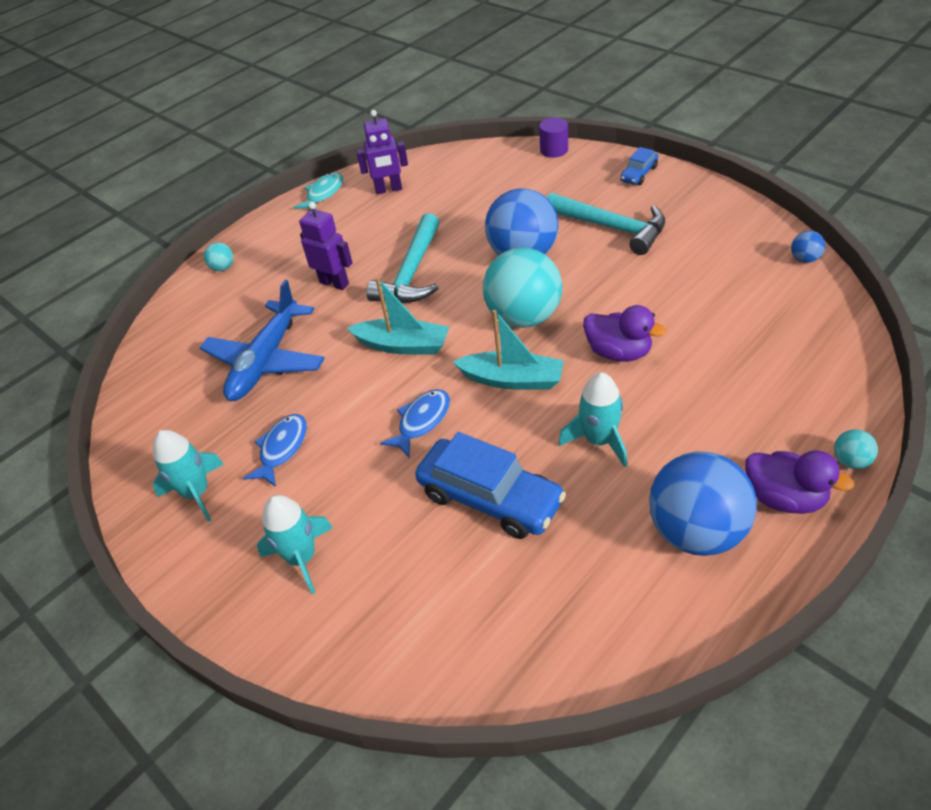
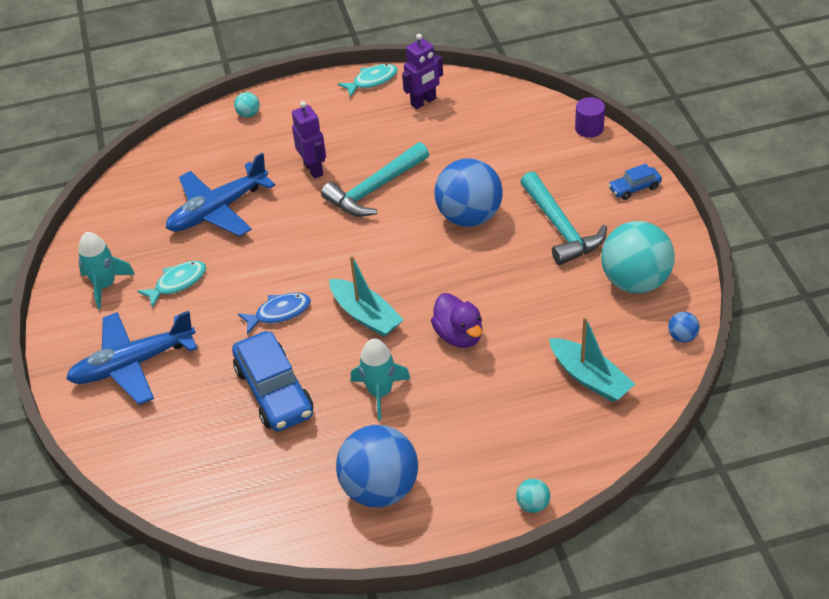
camera: 30 degrees right, 0 degrees up
blue fish [243,414,307,487] -> turquoise fish [137,261,206,308]
turquoise rocket [257,495,333,594] -> blue plane [66,311,198,405]
turquoise boat [347,277,449,354] -> turquoise boat moved to [549,316,635,402]
purple robot [356,110,408,194] -> purple robot turned 60 degrees counterclockwise [402,34,443,109]
turquoise ball [483,247,562,328] -> turquoise ball moved to [601,221,675,293]
purple duck [745,450,854,514] -> none

